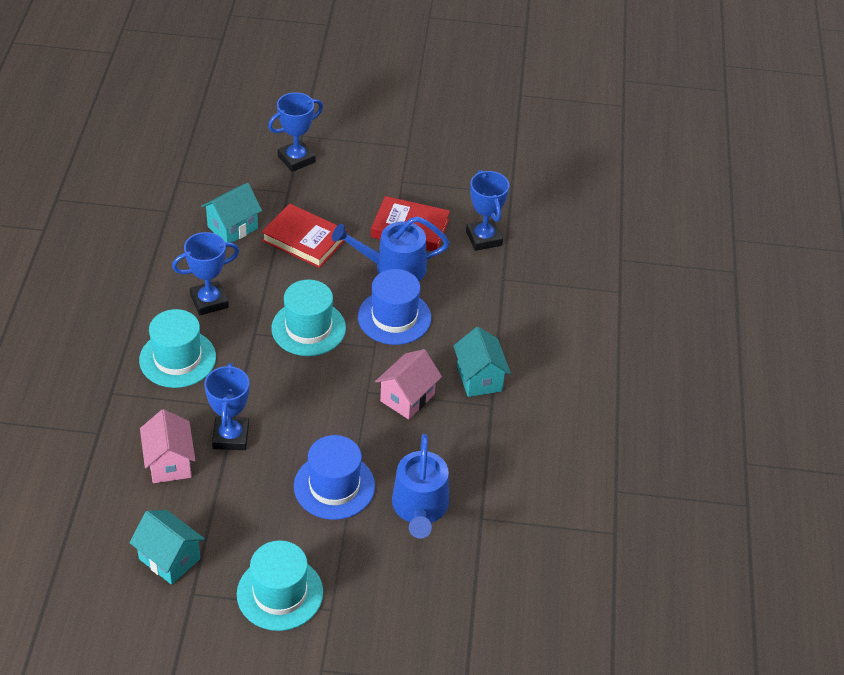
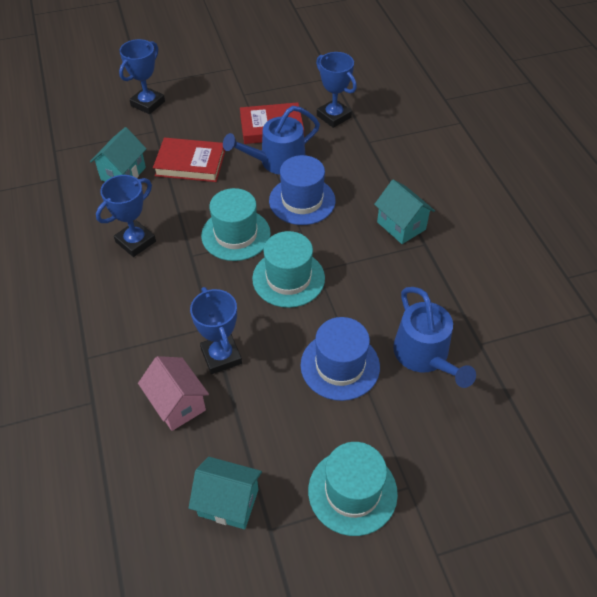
camera: 20 degrees left, 5 degrees up
turquoise hat [139,309,216,388] -> turquoise hat moved to [252,231,325,308]
pink house [375,349,442,419] -> none

